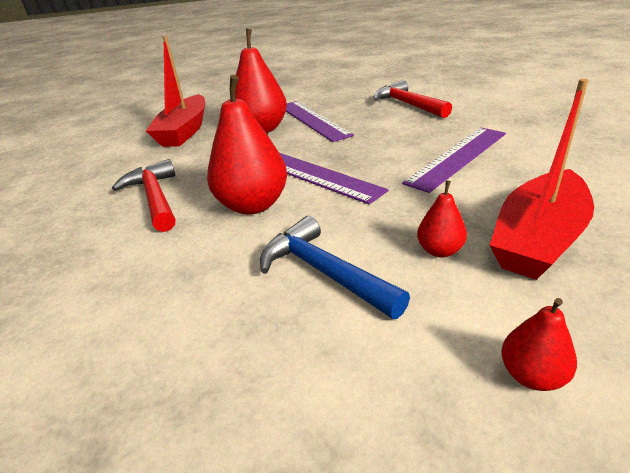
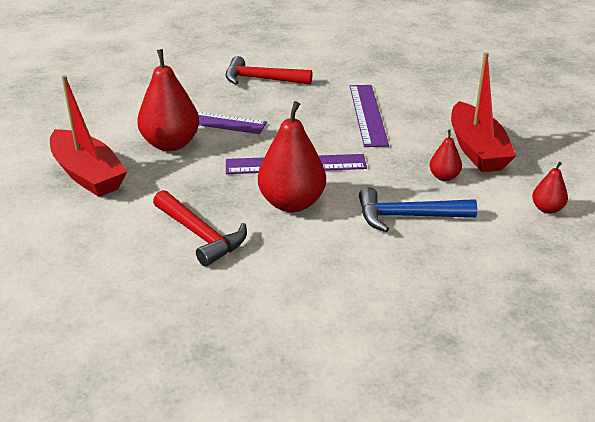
camera: 50 degrees left, 0 degrees up
red hammer [112,159,175,232] -> red hammer turned 150 degrees counterclockwise [153,190,247,267]

